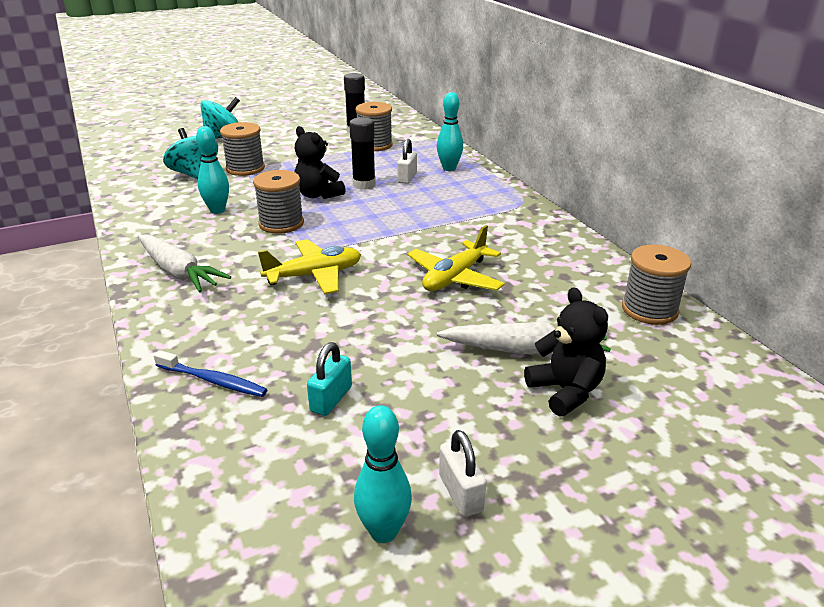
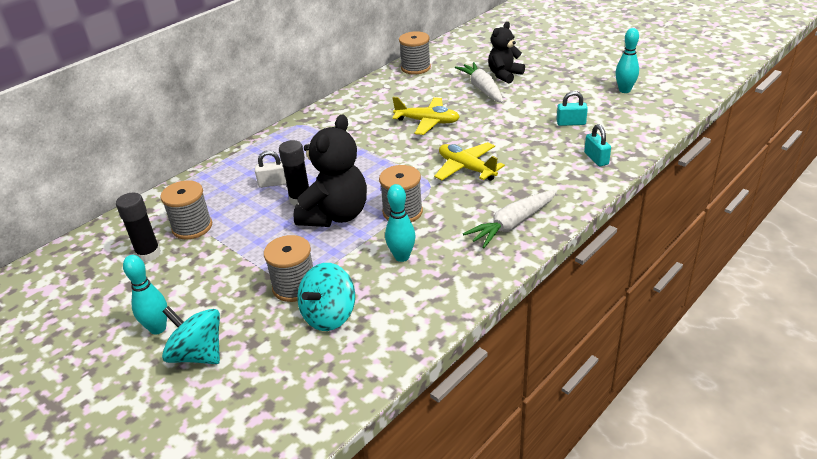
camera: 110 degrees left, 5 degrees up
white carrot [138,234,231,293] -> white carrot turned 150 degrees counterclockwise [463,190,557,248]
blue toothbrush [154,350,268,397] -> turquoise padlock [584,124,611,167]
black teddy bear [294,126,346,199] -> black teddy bear [293,114,367,227], size x1.57
turquoise bowling pin [437,92,463,171] -> turquoise bowling pin moved to [123,255,167,335]
white padlock [439,430,486,517] -> none

